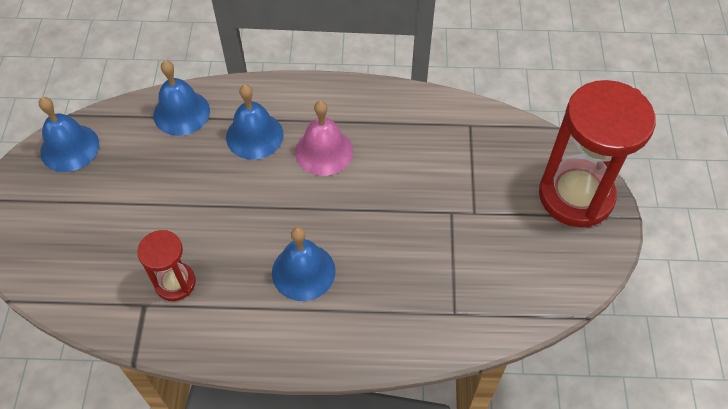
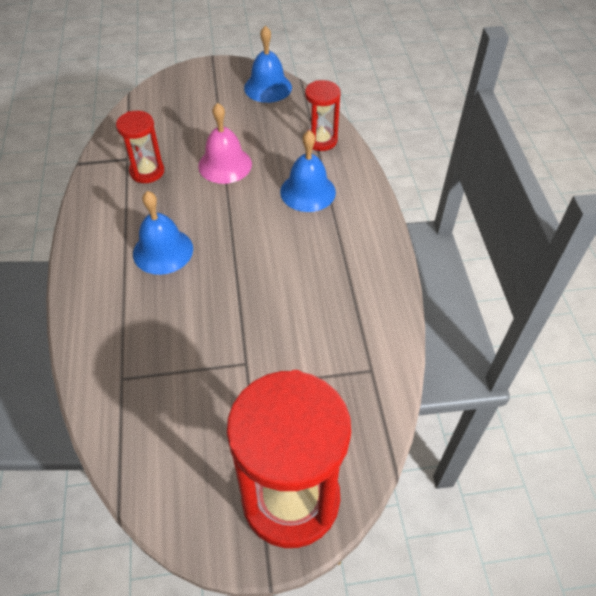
camera: 80 degrees right, 5 degrees down
blue bell [153,60,210,136] -> red hourglass [305,80,341,151]
pink bell [295,101,353,176] -> pink bell moved to [198,103,252,184]

